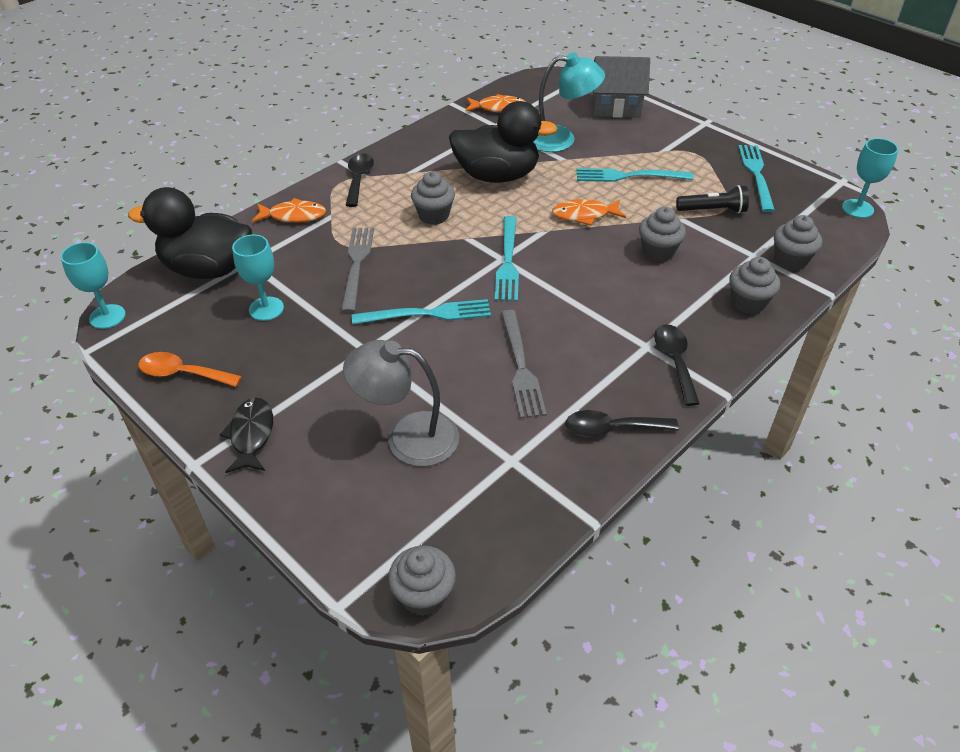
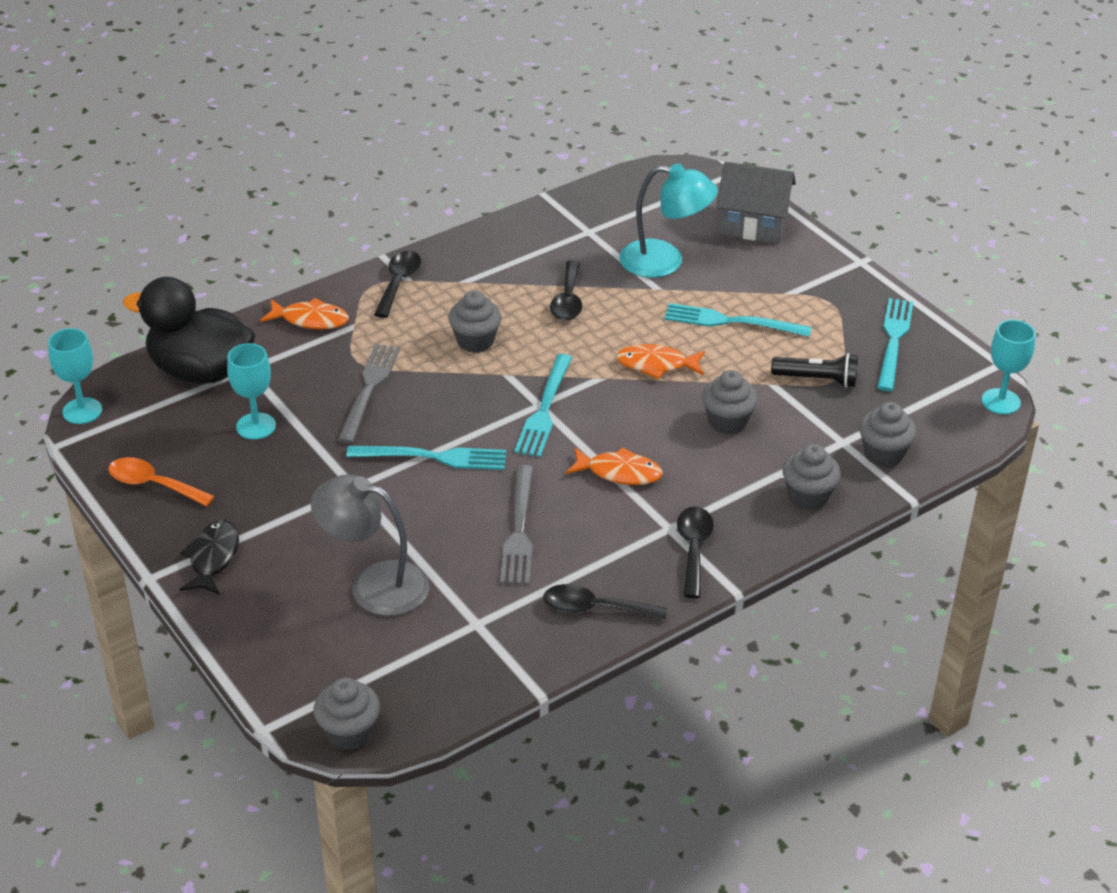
camera: 10 degrees right, 5 degrees down
black duck [449,101,558,183] -> black spoon [550,260,582,321]
orange fish [465,94,526,113] -> orange fish moved to [566,447,663,485]

